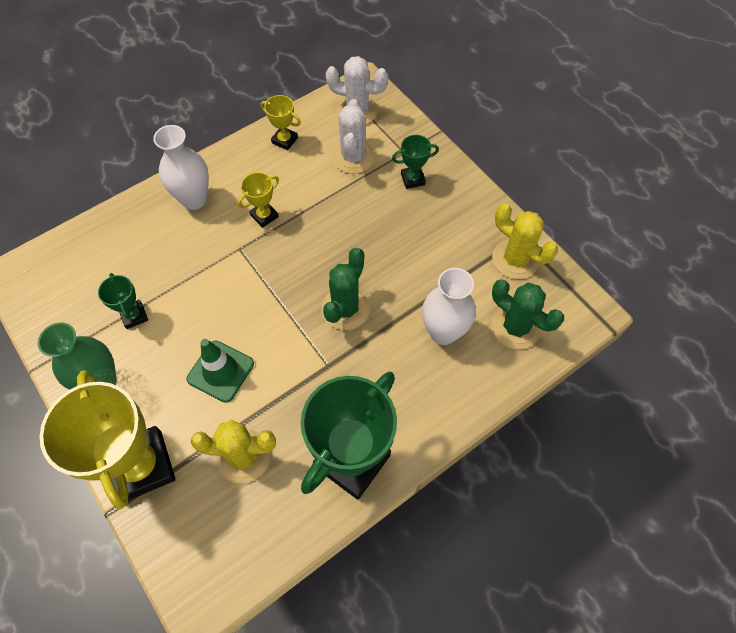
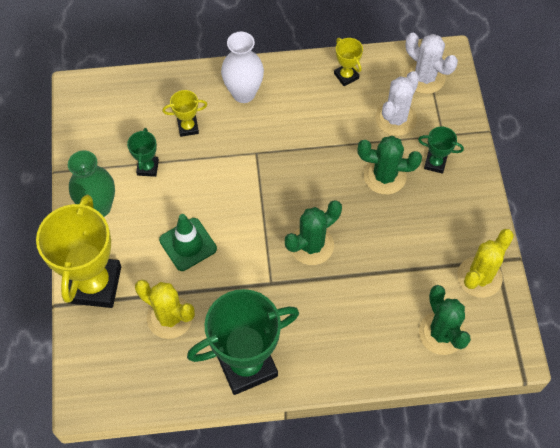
camera: 30 degrees right, 0 degrees up
yellow trophy [238,172,279,228] -> yellow trophy moved to [162,90,208,137]
white vase [422,268,476,345] -> none
yellow cactus [492,203,558,279] -> yellow cactus turned 60 degrees clockwise [457,229,514,298]
none -> green cactus [357,136,422,195]

